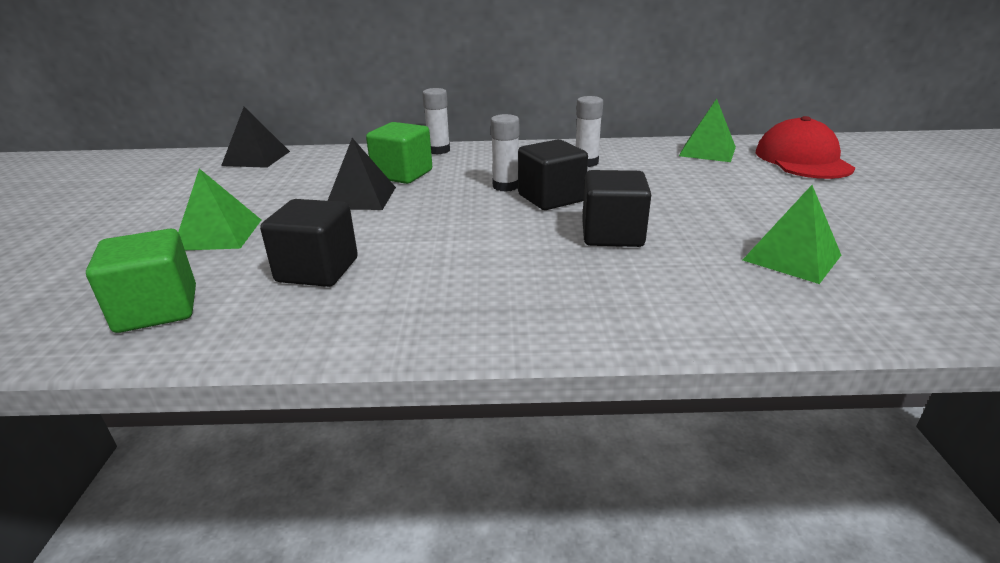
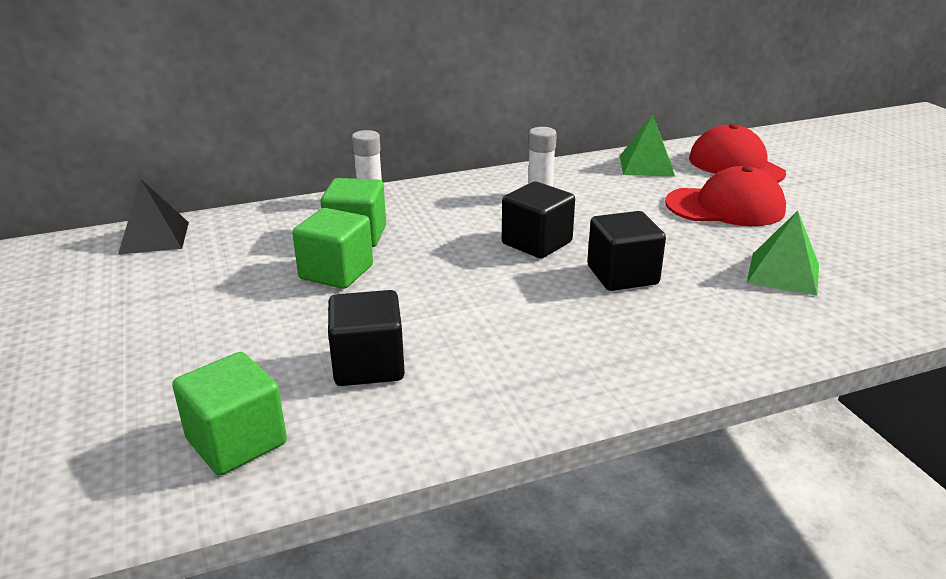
camera: 20 degrees left, 0 degrees up
green pyramid [178,169,261,250] -> none
black pyramid [328,138,396,210] -> green cube [292,208,373,289]
white glue stick [491,114,519,192] -> none
none -> red cap [665,166,786,226]

